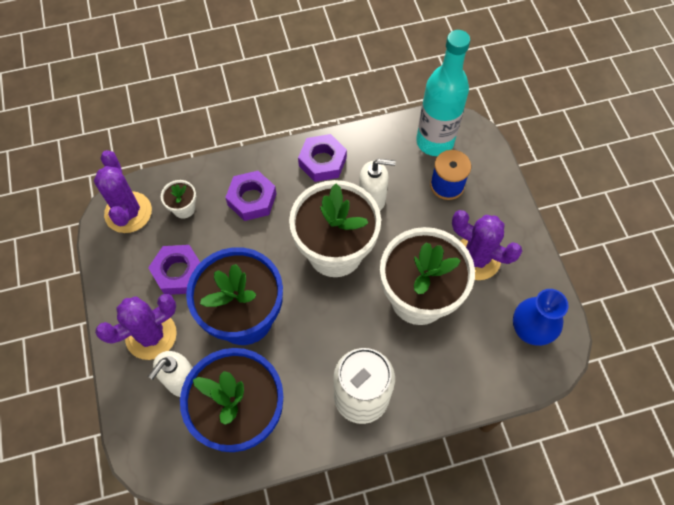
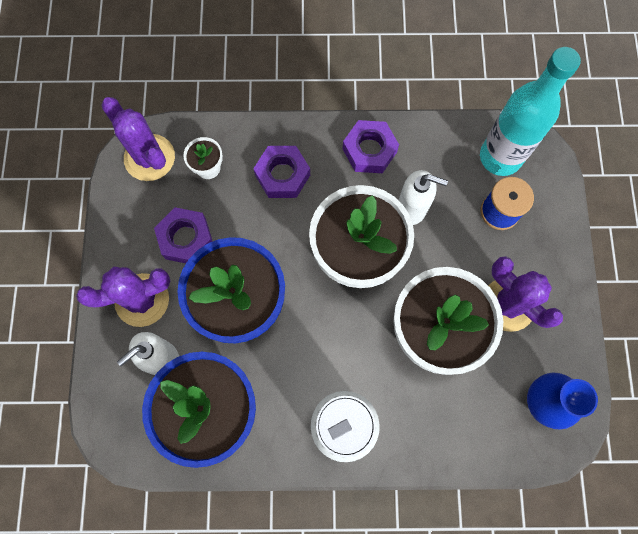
camera: 15 degrees right, 10 degrees up
purple cactus [94,150,152,233] -> purple cactus turned 45 degrees counterclockwise [101,97,175,181]

